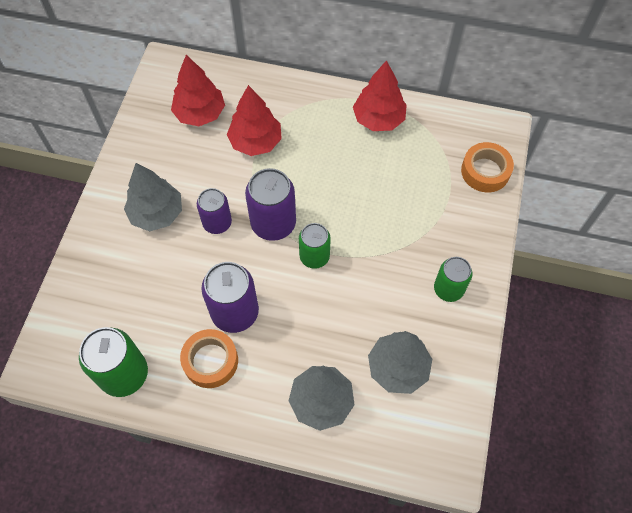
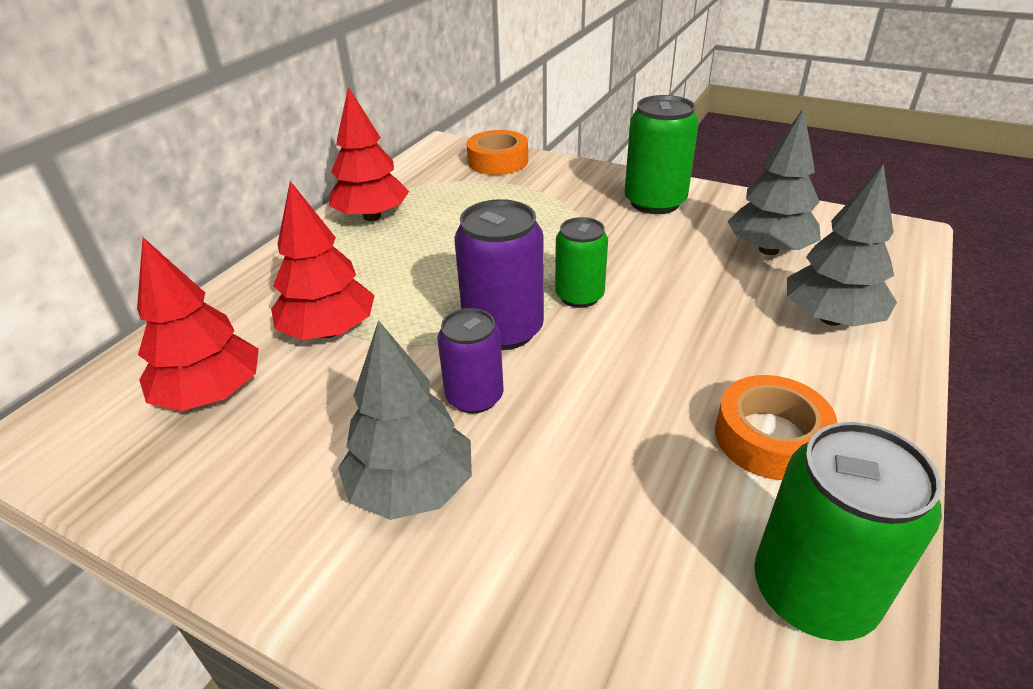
camera: 75 degrees left, 25 degrees down
purple can [201,262,259,333] -> none
green can [434,257,472,302] -> green can [625,95,699,214], size x1.54

